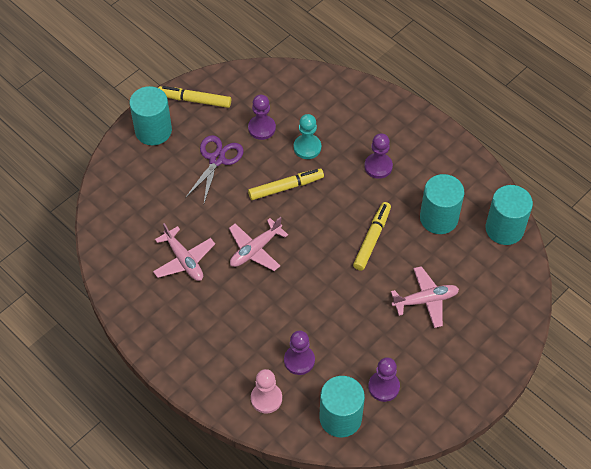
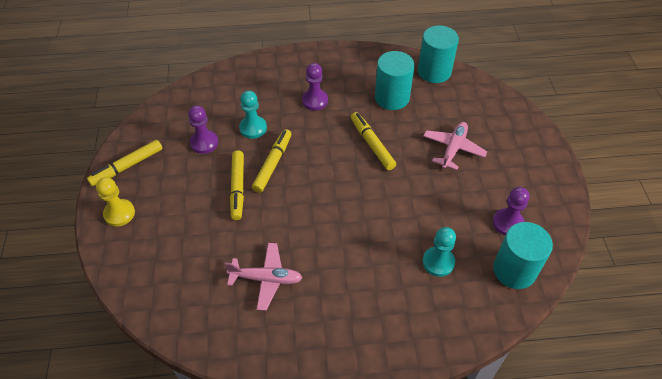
camera: 50 degrees left, 5 degrees down
turquoise cylinder [129,86,172,145] -> yellow pawn [96,177,135,227]
purple scissors [185,135,244,203] -> none
pink plane [229,217,288,271] -> none
pink pawn [251,369,282,414] -> none
purple pawn [284,331,315,375] -> turquoise pawn [423,227,456,277]
none -> yellow marker [230,150,244,220]

